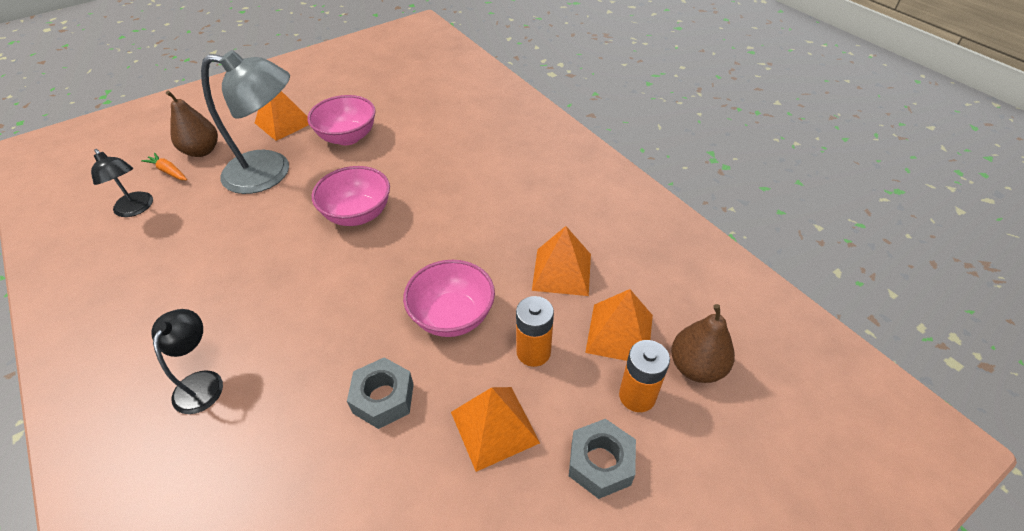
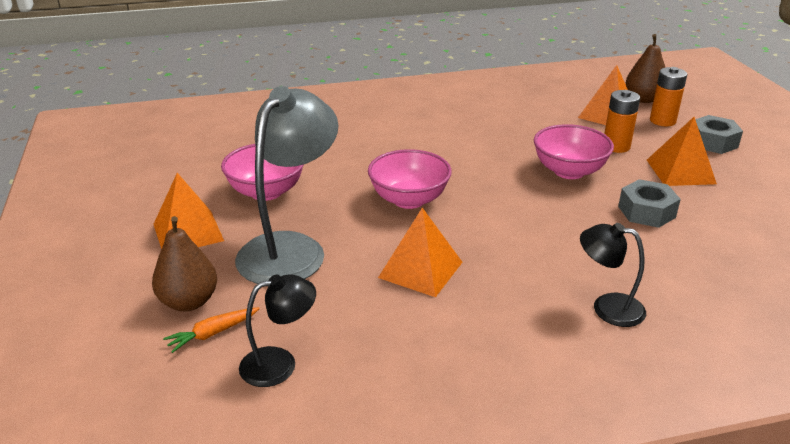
camera: 70 degrees left, 15 degrees down
orange pyramid [532,226,591,296] -> orange pyramid moved to [378,208,462,297]

